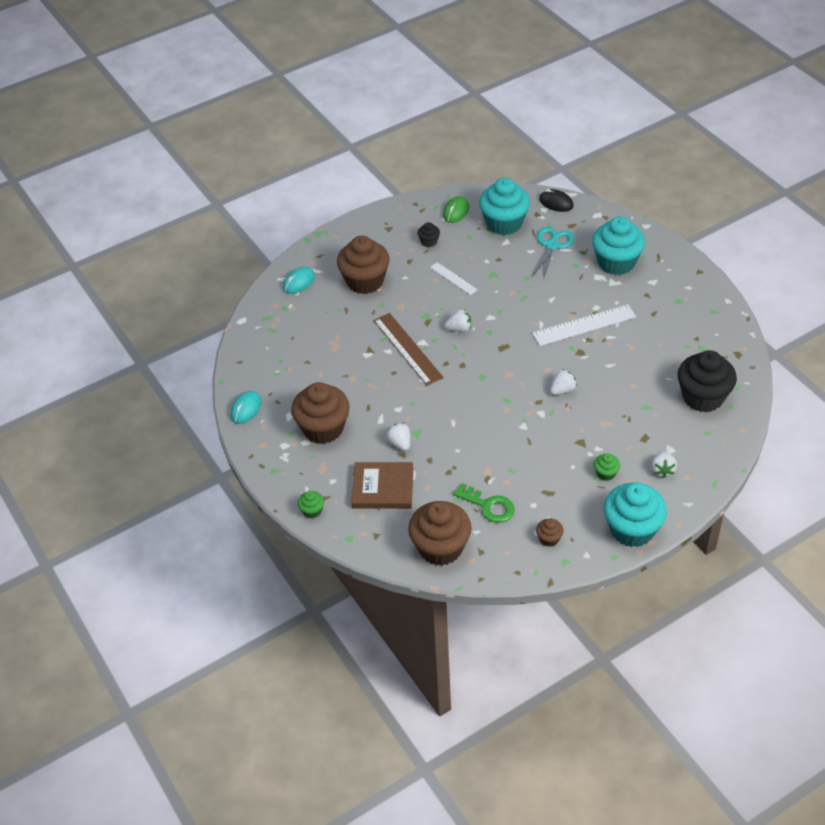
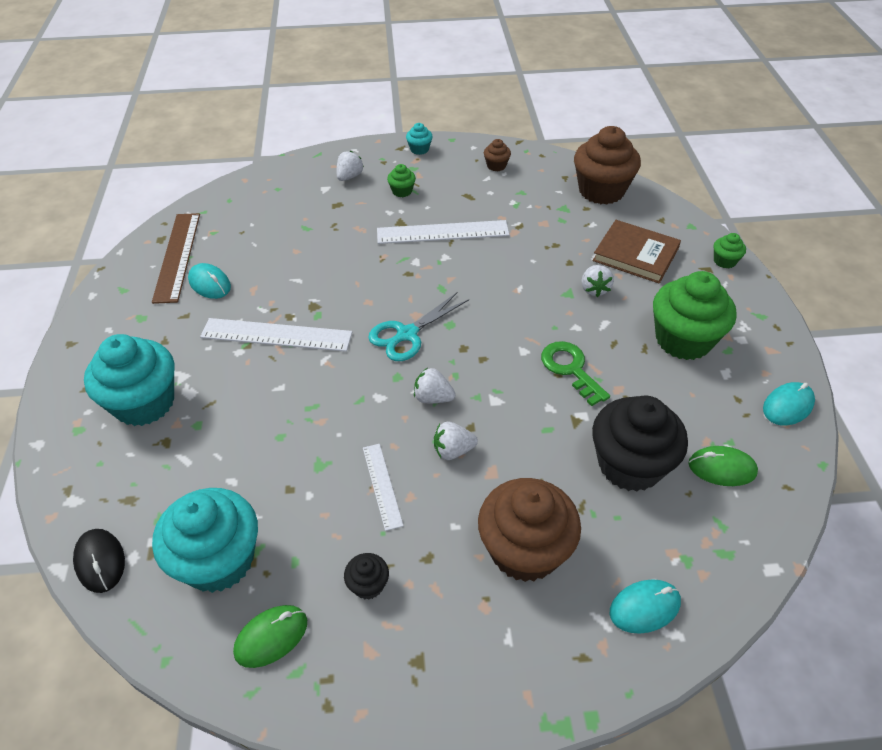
camera: 155 degrees left, 0 degrees up
brown cupcake [291,382,350,444] -> green cupcake [653,271,737,360]
brown ruler [374,313,444,386] -> brown ruler moved to [152,213,200,304]
green key [453,483,515,523] -> green key moved to [541,341,610,406]
turquoise scissors [532,227,574,280] -> turquoise scissors moved to [368,293,469,361]
white strawberry [550,369,577,395] -> white strawberry moved to [434,422,478,460]
turquoise cupcake [603,483,667,547] -> turquoise cupcake [406,123,433,155], size x0.44
black cupcake [678,350,737,412] -> black cupcake moved to [592,395,688,492]
none -> turquoise mouse [188,263,231,299]
none -> white ruler [377,220,509,244]
none -> green mouse [688,446,758,486]

